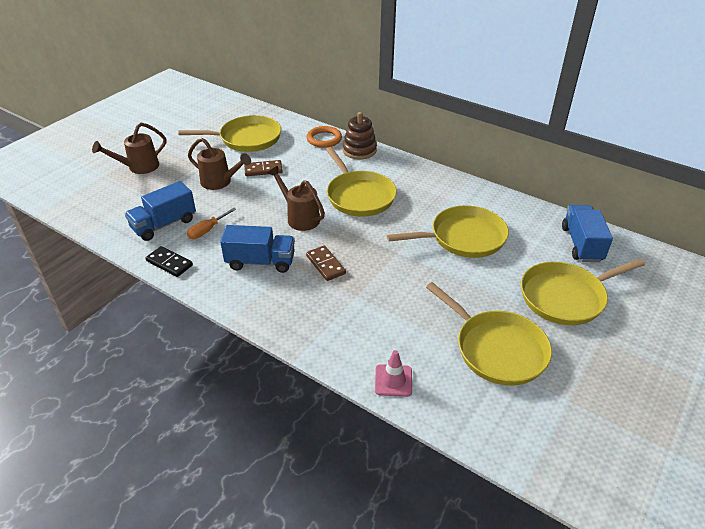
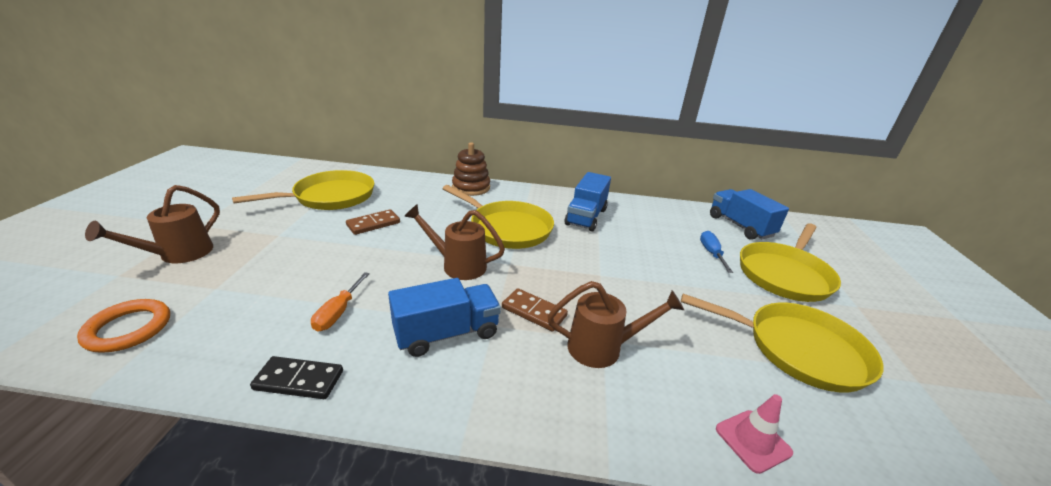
camera: 30 degrees left, 10 degrees down
blue truck [125,181,196,241] -> blue truck moved to [565,172,611,232]
brown watering can [188,138,251,190] -> brown watering can moved to [547,281,684,368]
orange ring [306,126,342,148] -> orange ring moved to [77,299,170,353]
yellow pan [387,205,509,258] -> none
none -> blue screwdriver [700,231,733,273]

